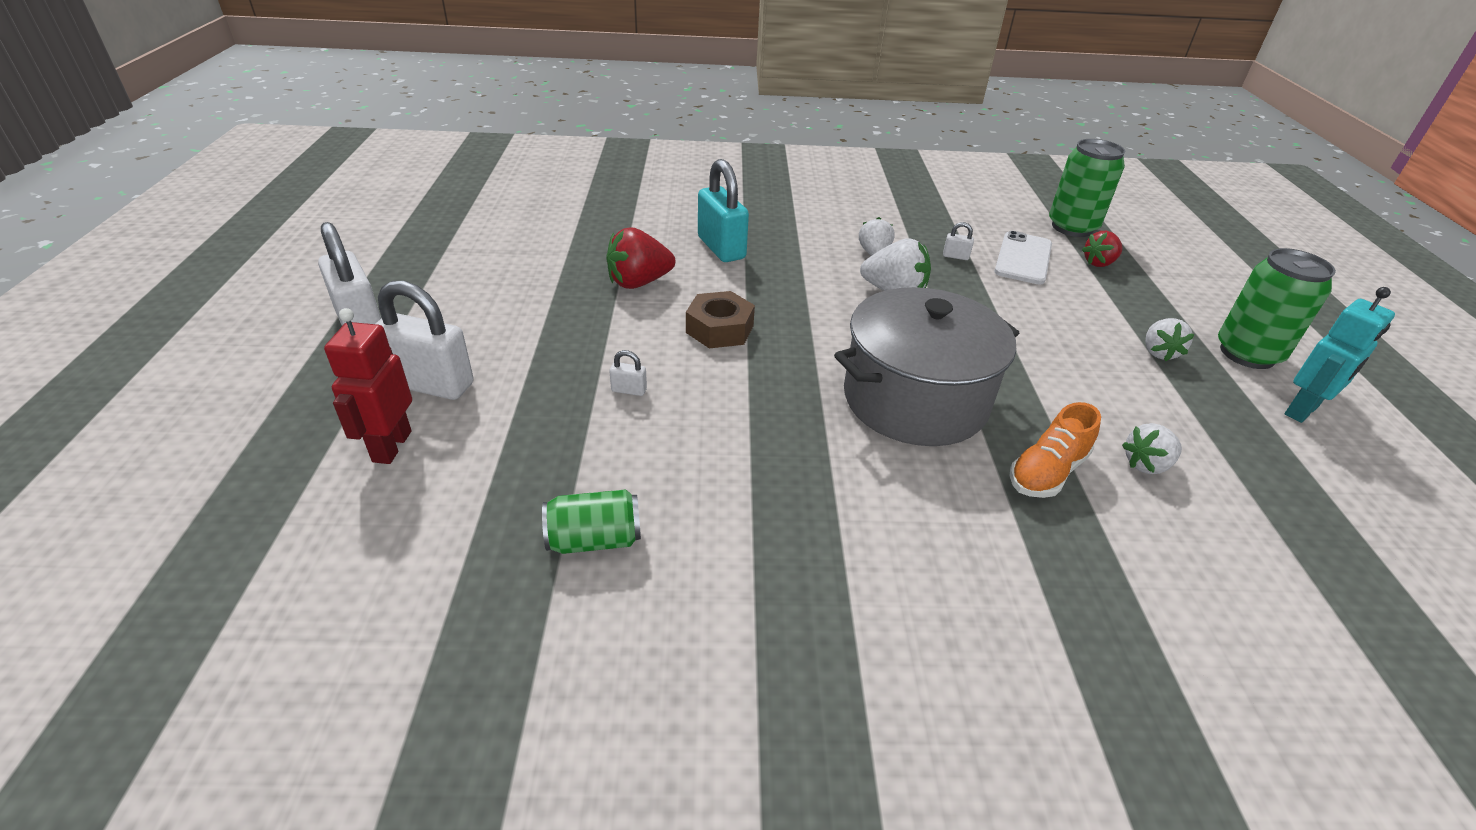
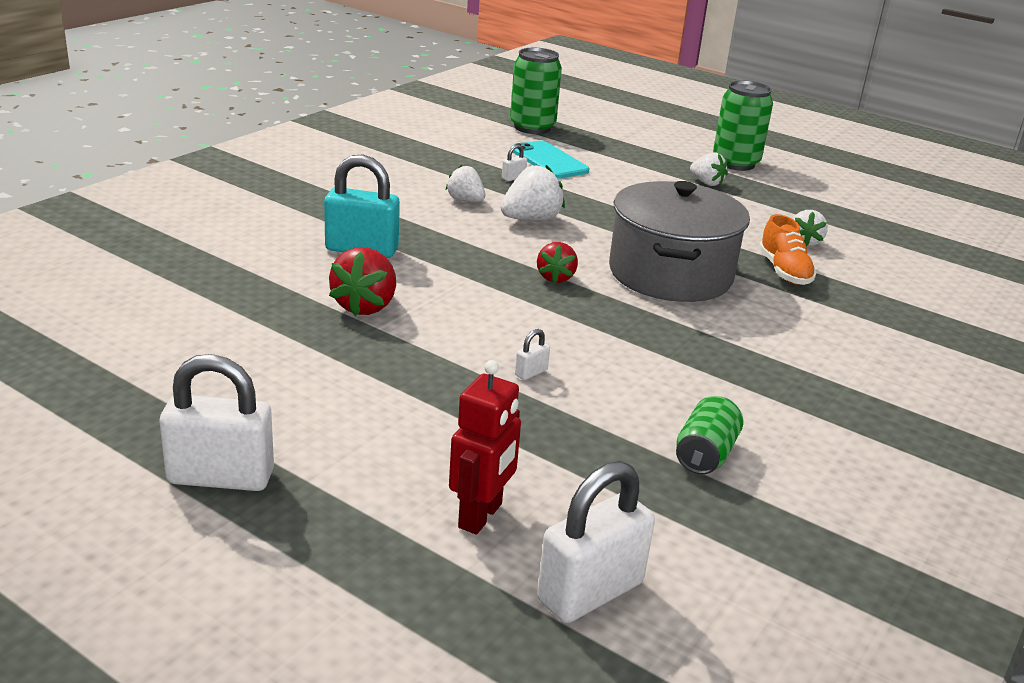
camera: 55 degrees left, 10 degrees down
red robot [324,308,412,464] -> red robot turned 105 degrees counterclockwise [449,360,521,535]
white padlock [375,281,474,400] -> white padlock moved to [537,461,655,623]
brown nut [686,291,755,348] -> none
white phone [994,231,1052,285] -> turquoise phone [511,141,589,179]
red strawberry [1082,231,1123,267] -> red strawberry moved to [537,242,578,284]
turquoise robot [1285,287,1395,423] -> none

